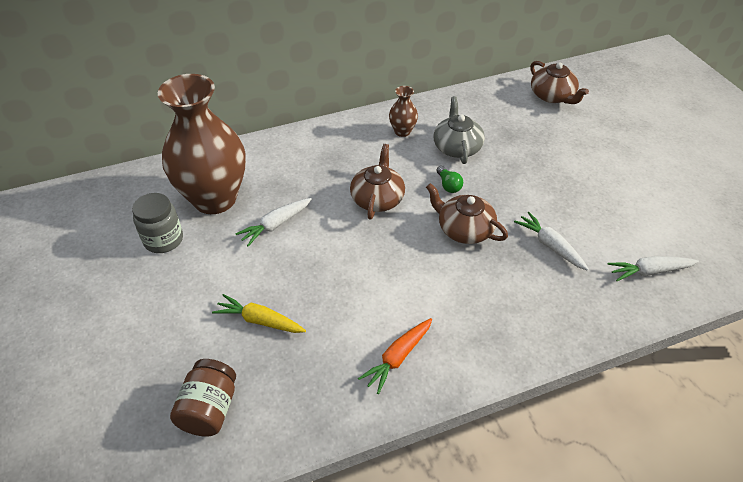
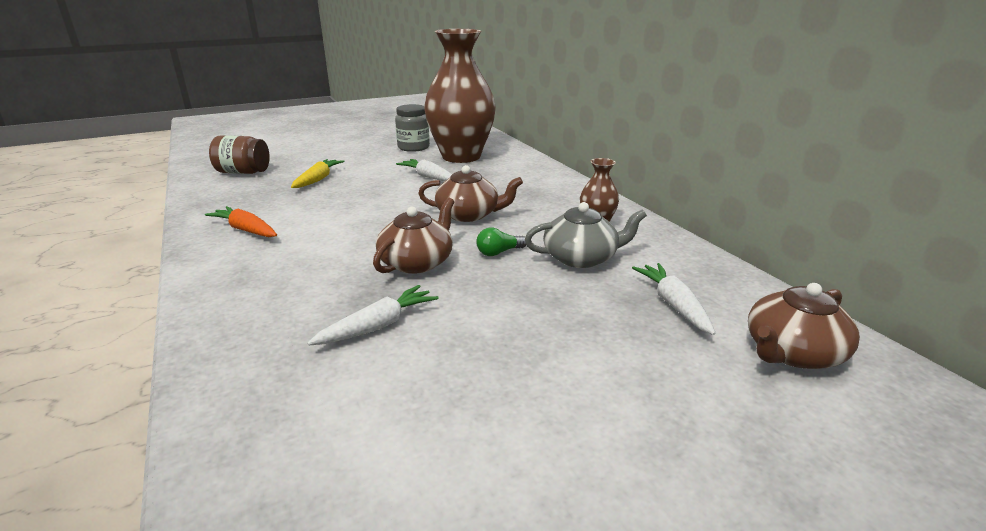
camera: 85 degrees right, 20 degrees down
white carrot [608,256,699,281] -> white carrot moved to [632,263,716,335]

